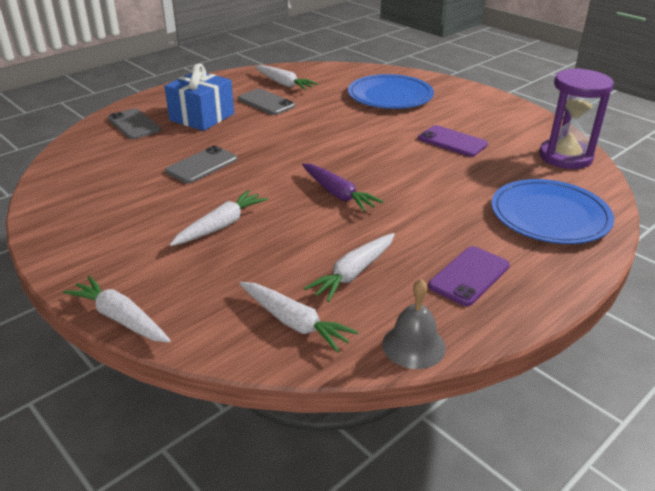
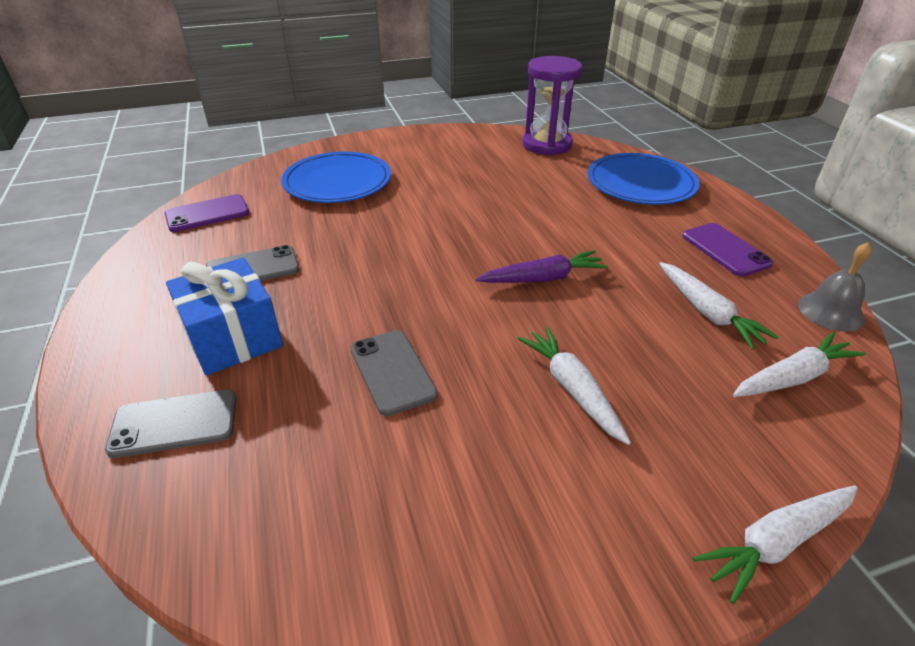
camera: 65 degrees left, 5 degrees up
white carrot [254,65,318,90] -> none
purple phone [418,125,488,157] -> purple phone moved to [165,194,249,232]

